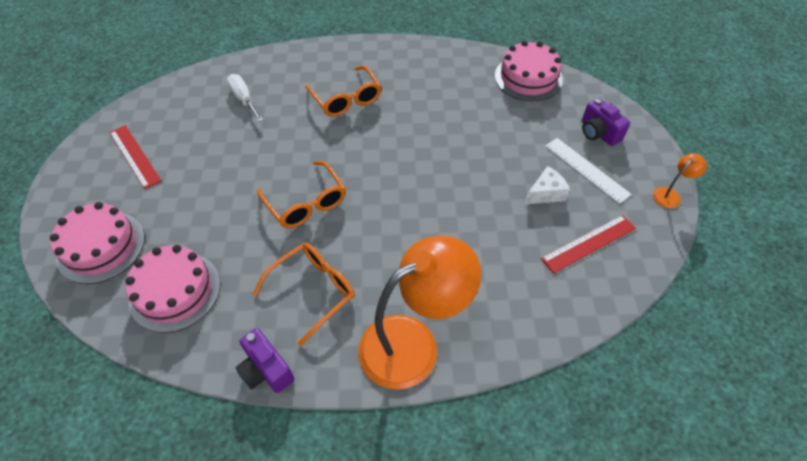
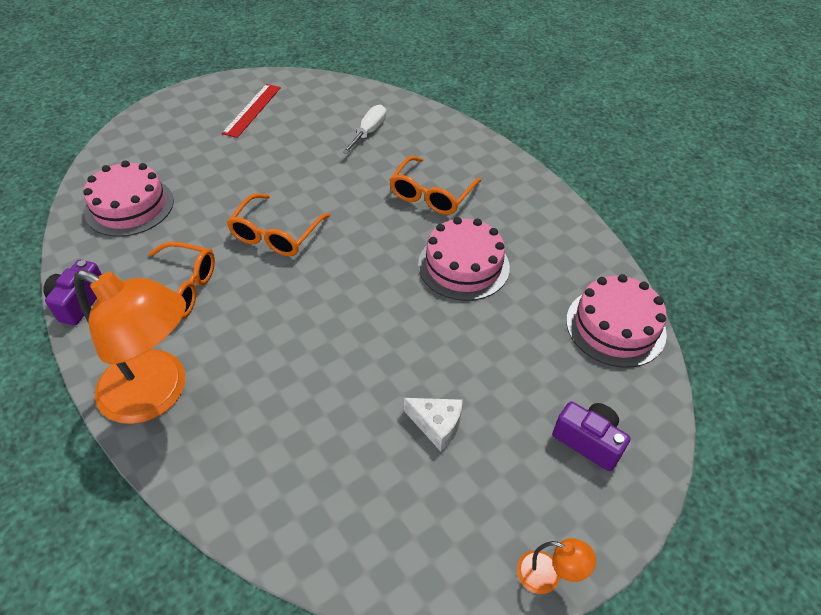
camera: 55 degrees right, 5 degrees down
pink cake [50,202,145,284] -> pink cake moved to [418,217,510,301]
red ruler [541,215,636,274] -> none
white ruler [545,138,631,204] -> none
purple camera [582,98,630,146] -> purple camera turned 105 degrees clockwise [553,401,630,471]

